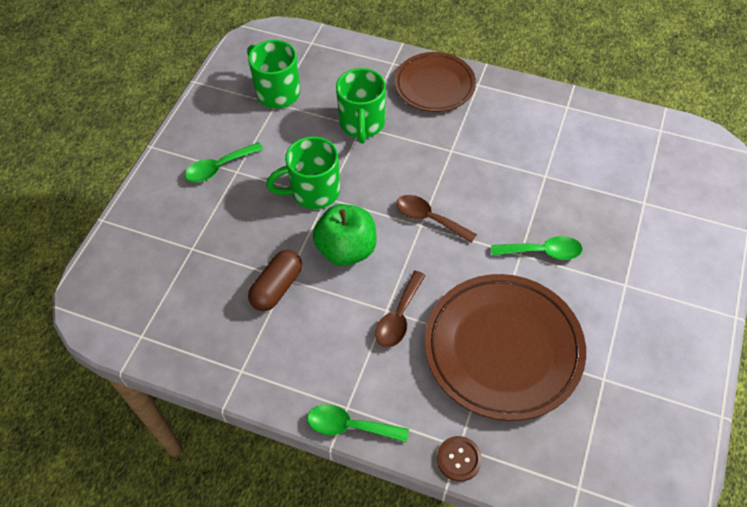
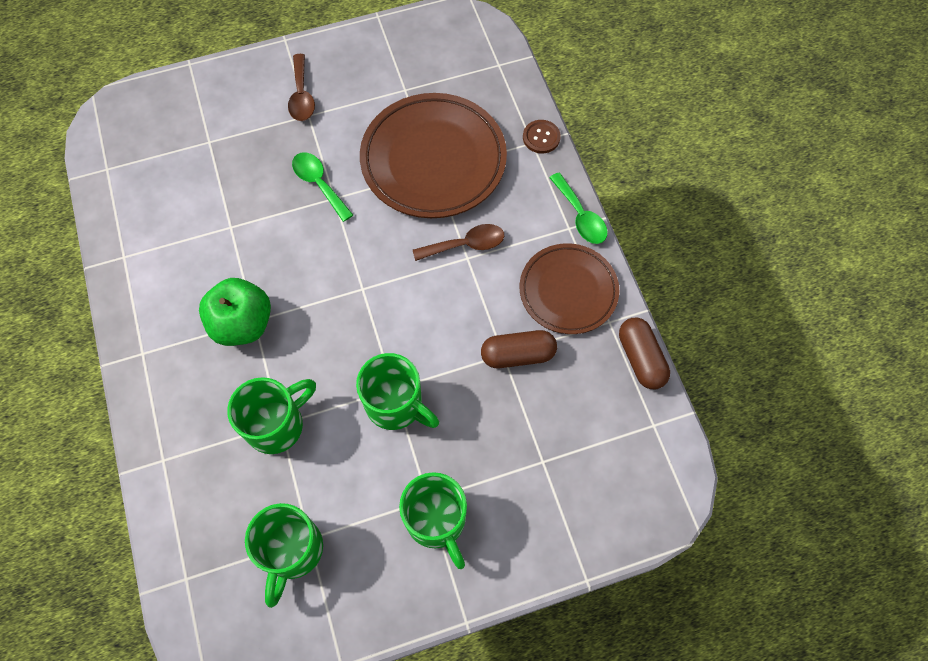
camera: 130 degrees left, 10 degrees up
green spoon [185,142,264,182] -> green mug [399,472,467,569]
green apple [313,204,377,266] -> green apple moved to [199,278,271,346]
brown plate [394,52,476,112] -> brown plate moved to [520,243,619,334]
brown spoon [396,195,477,243] -> brown spoon moved to [288,54,315,121]
none -> brown capsule [619,318,670,389]

